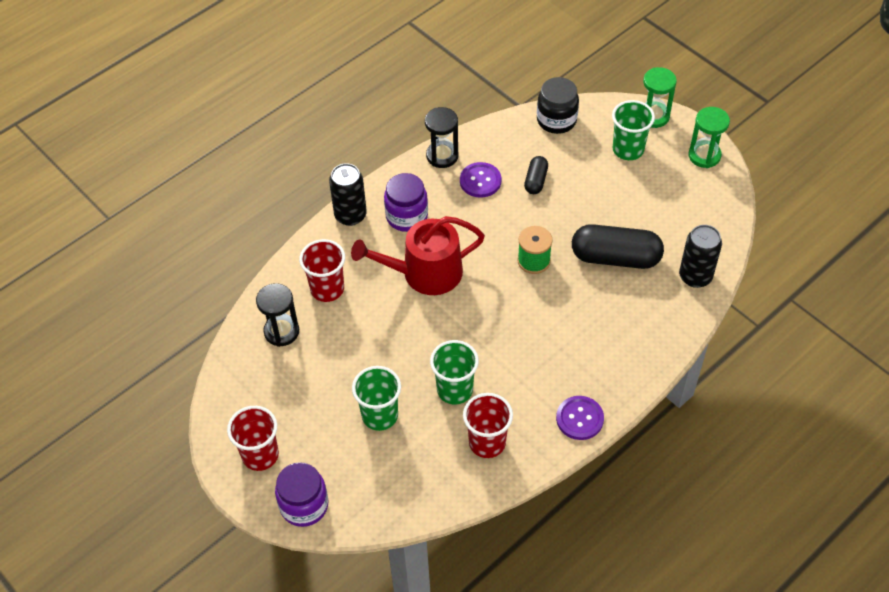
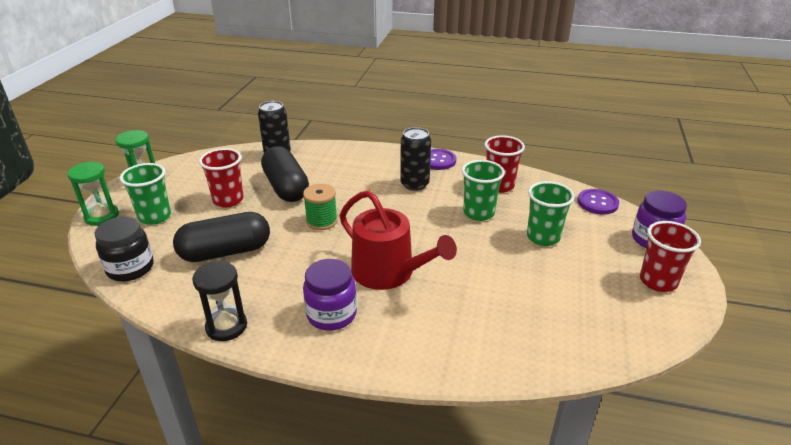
camera: 125 degrees left, 20 degrees down
black hourglass [256,283,299,347] -> none
red cup [299,239,345,302] -> red cup moved to [199,148,244,207]
black can [329,163,367,226] -> black can moved to [400,127,431,191]
purple button [460,162,501,198] -> purple button moved to [577,189,619,214]
black capsule [524,156,548,194] -> black capsule [173,212,270,262], size x1.95

